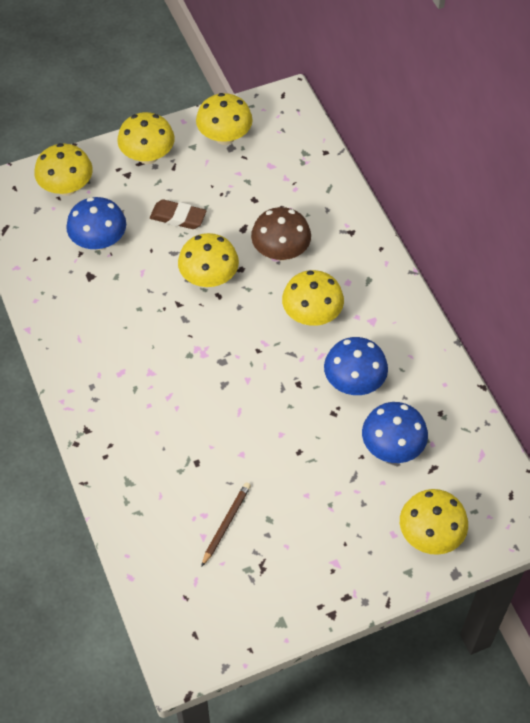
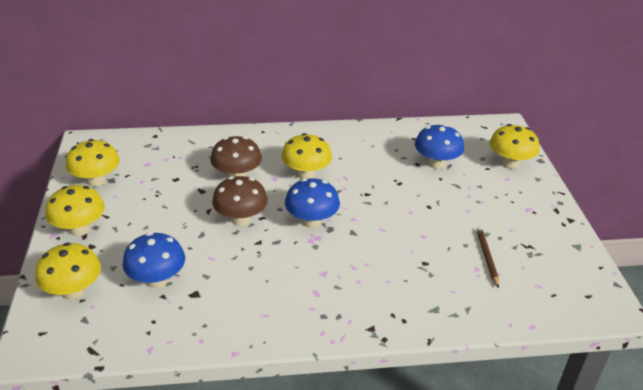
camera: 75 degrees left, 20 degrees down
brown eraser [150,200,207,229] -> none
yellow mushroom [178,233,239,287] -> brown mushroom [212,176,268,226]
brown pencil [201,482,251,567] -> brown pencil turned 45 degrees clockwise [476,227,499,288]
blue mushroom [324,337,388,395] -> blue mushroom moved to [285,178,340,228]

